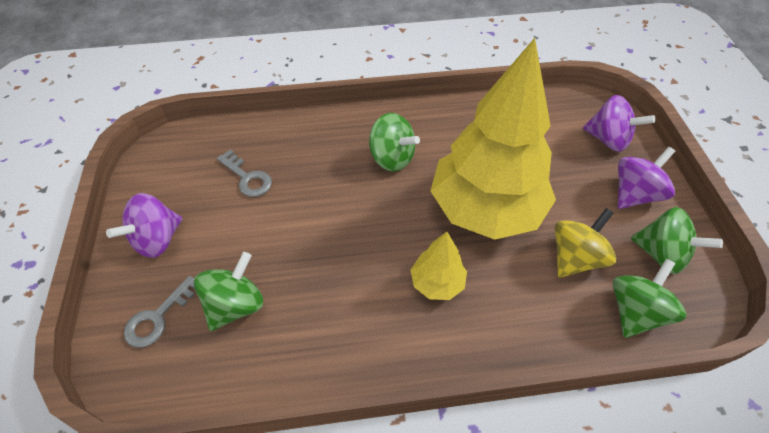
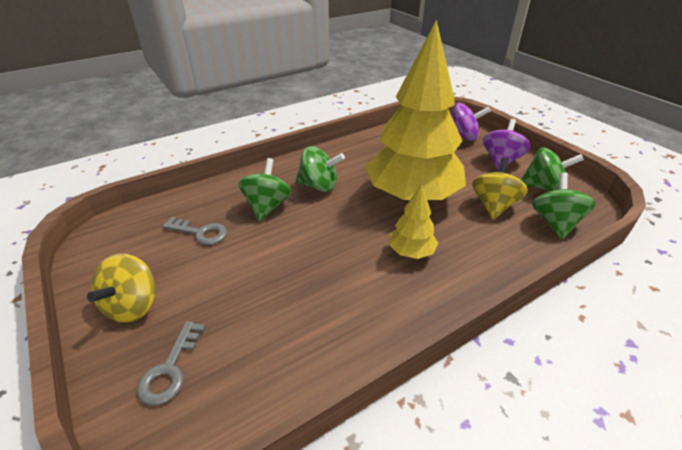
camera: 25 degrees left, 15 degrees down
purple spinning top [106,193,182,258] -> yellow spinning top [87,253,156,323]
green spinning top [194,252,263,331] -> green spinning top moved to [238,158,292,221]

